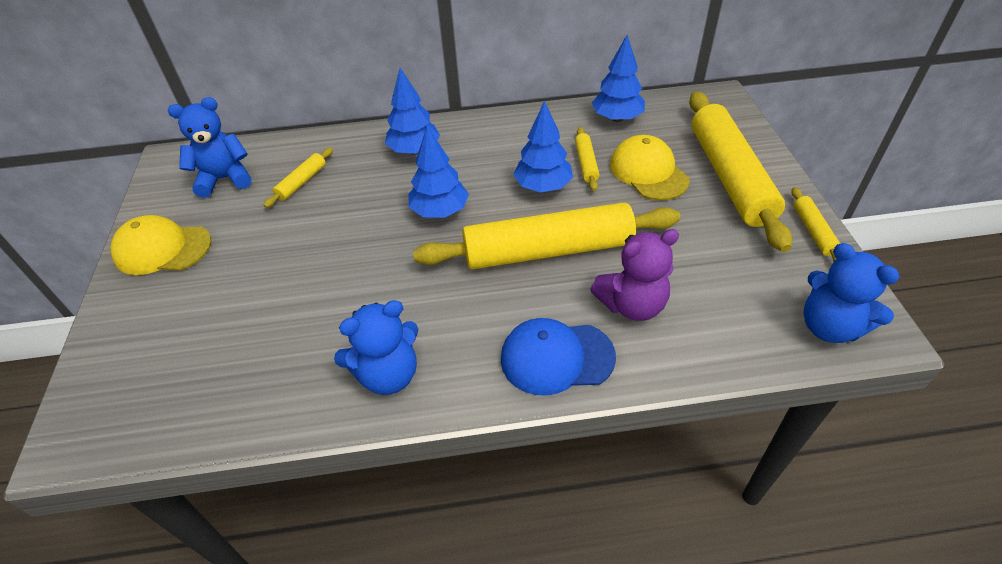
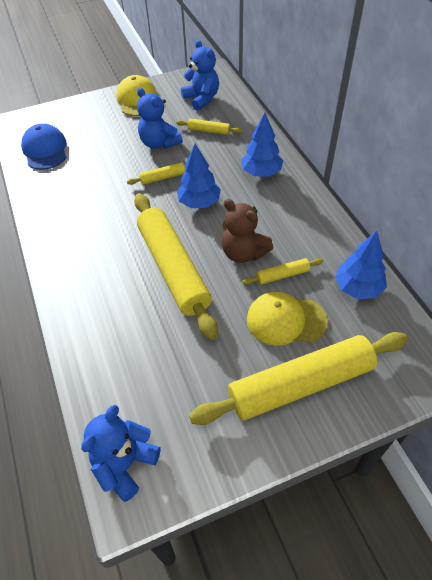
camera: 75 degrees right, 5 degrees up
blue teddy bear [334,300,419,395] -> blue teddy bear moved to [137,87,183,149]
blue cap [501,318,616,396] -> blue cap moved to [21,124,66,170]
blue tree [513,101,573,193] -> brown teddy bear [221,199,273,263]
purple teddy bear [590,229,679,321] -> none
yellow cap [610,135,690,200] -> yellow cap turned 135 degrees counterclockwise [247,292,328,346]
yellow rolling pin [791,187,840,262] -> yellow rolling pin moved to [127,162,186,185]

